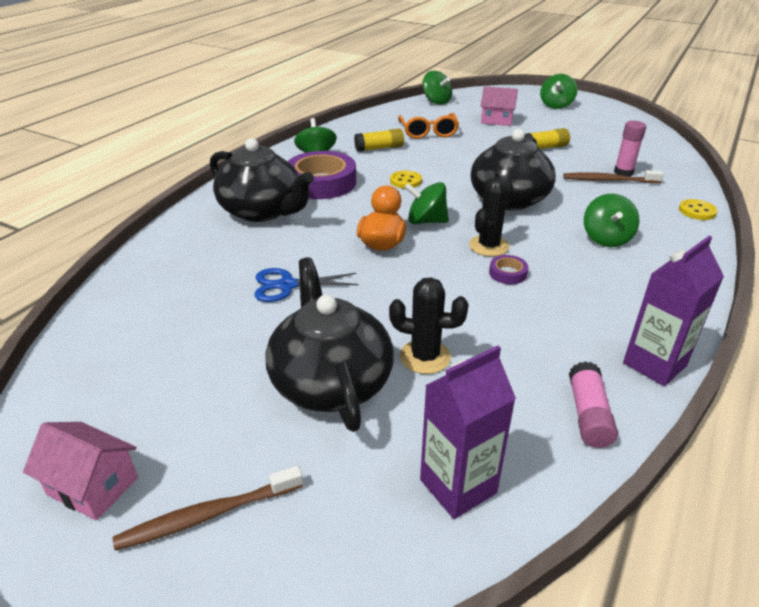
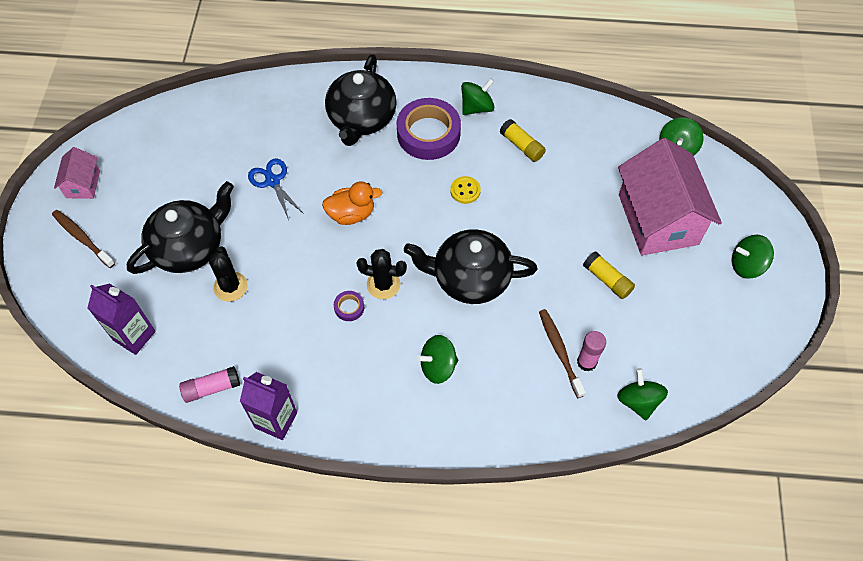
camera: 65 degrees right, 25 degrees up
orange glasses [398,113,459,139] -> none
green spinning top [404,182,449,224] -> green spinning top moved to [617,368,668,420]
pink house [481,86,518,126] -> pink house [618,138,722,255], size x2.13
yellow button [679,199,718,220] -> none

